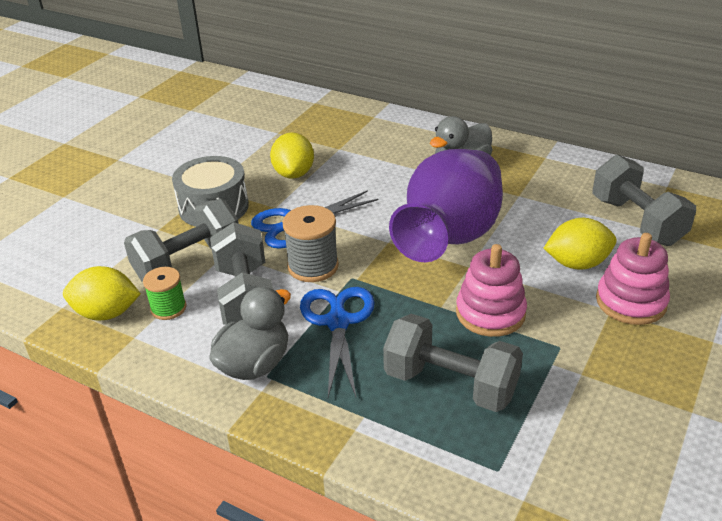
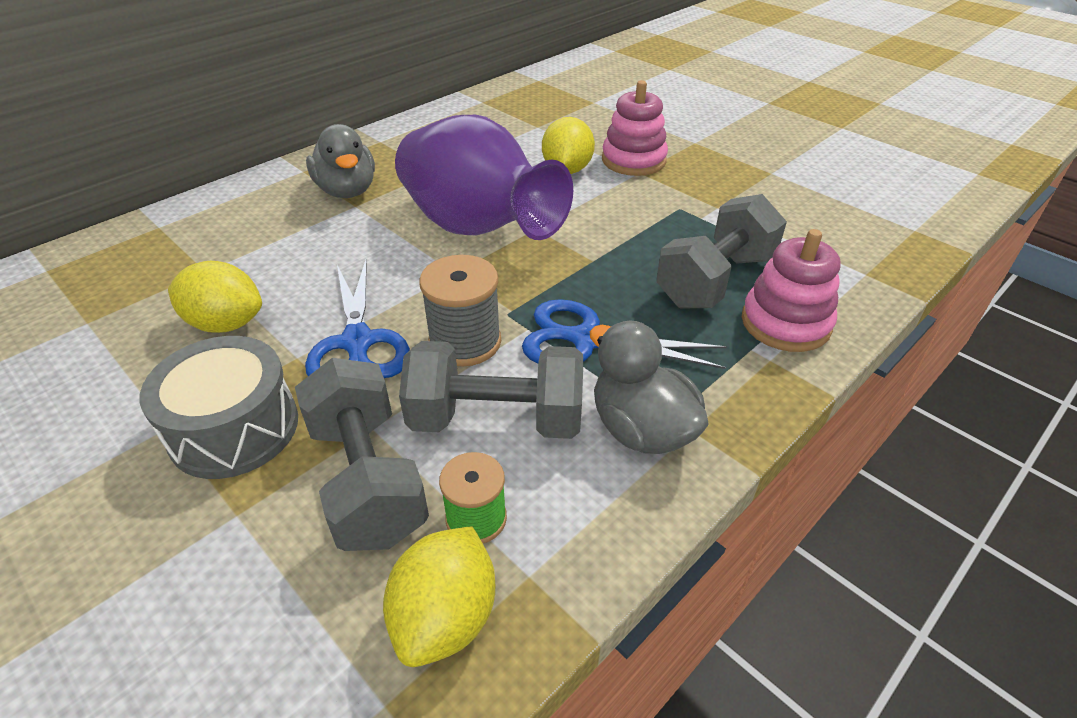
camera: 75 degrees left, 5 degrees up
pink stacking toy [456,244,527,337] -> pink stacking toy moved to [742,229,841,352]
grey dumbbell [592,155,696,246] -> none

